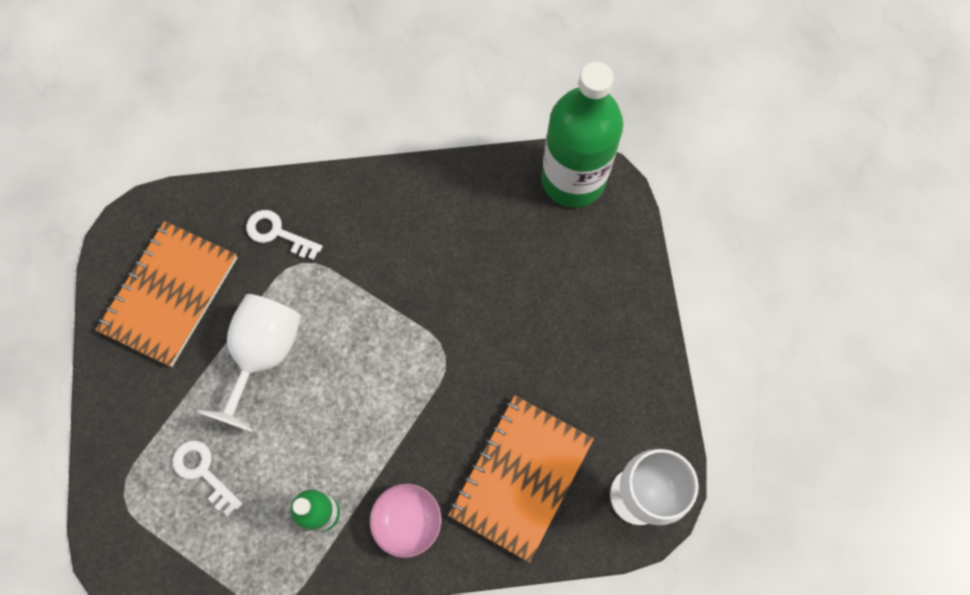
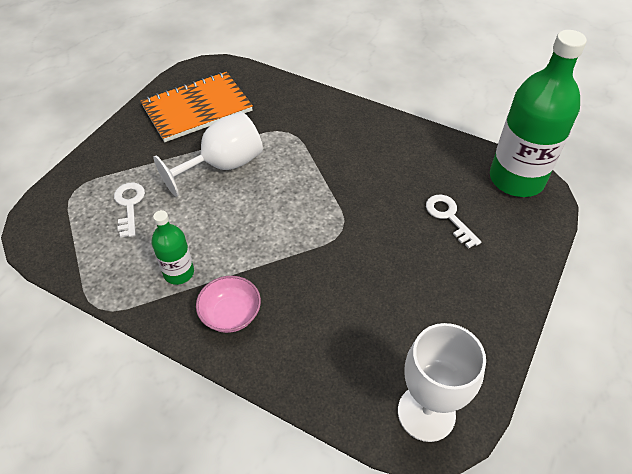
camera: 35 degrees right, 20 degrees down
white key [246,210,323,260] -> white key moved to [426,195,481,249]
orange notebook [448,395,594,563] -> none

